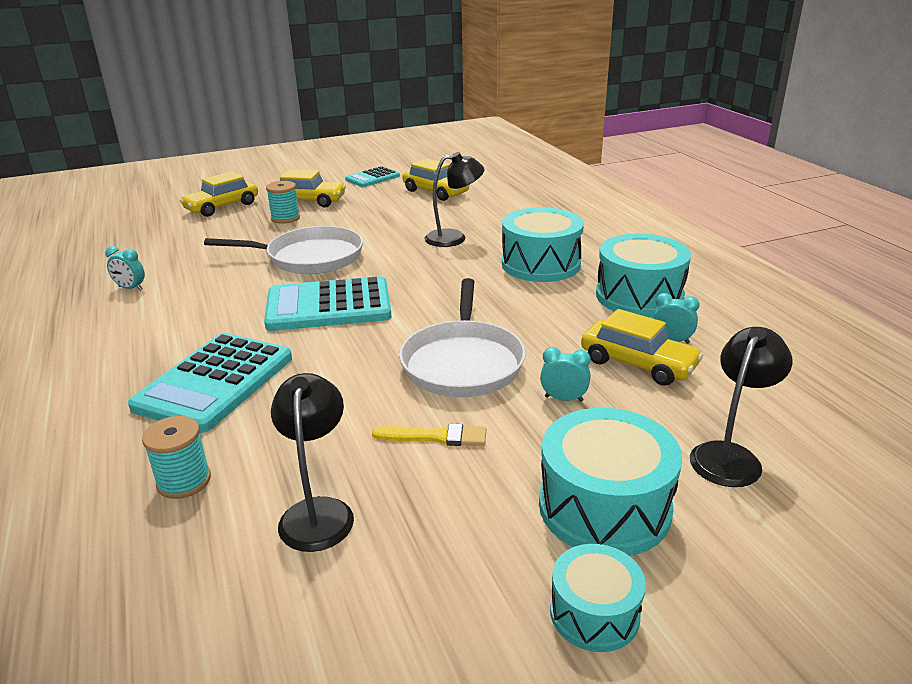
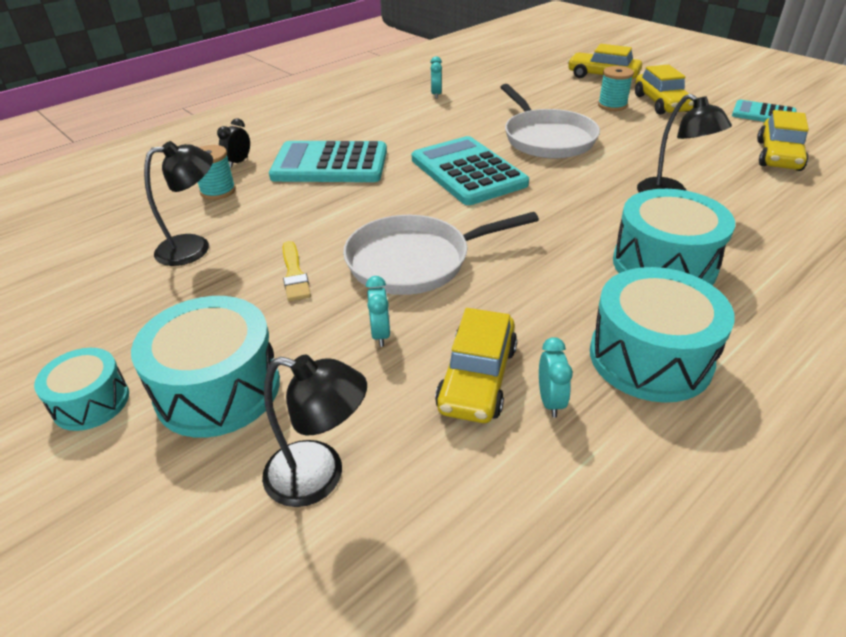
camera: 70 degrees right, 10 degrees up
none -> black clock [217,118,250,167]

